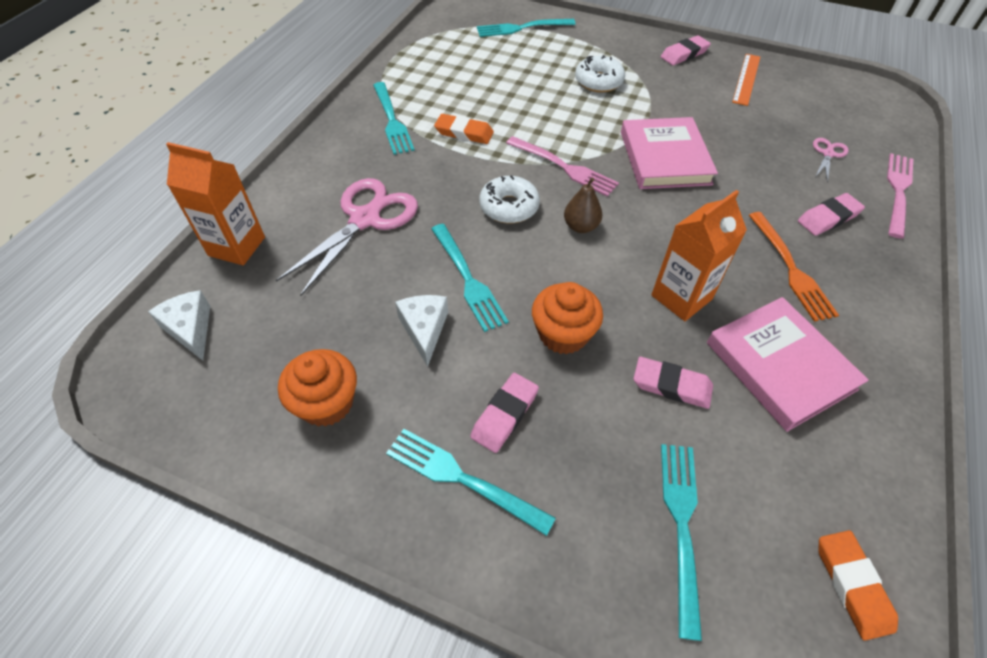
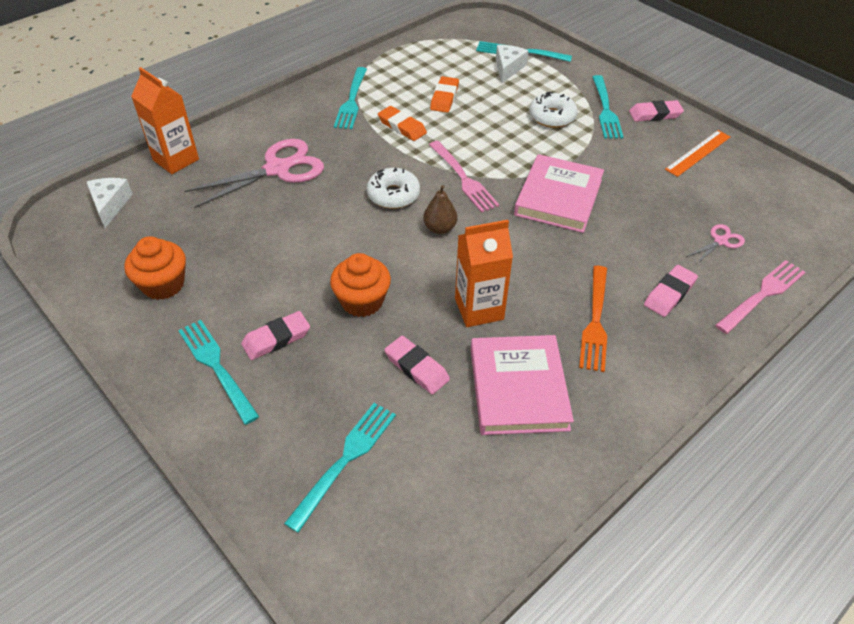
camera: 25 degrees right, 5 degrees down
white cheese [395,295,448,367] -> white cheese moved to [496,45,528,83]
turquoise fork [431,224,509,332] -> turquoise fork moved to [593,75,623,139]
pink eraser [798,193,865,236] -> pink eraser turned 45 degrees counterclockwise [644,265,698,317]
orange eraser [818,530,898,641] -> orange eraser moved to [430,76,459,112]

